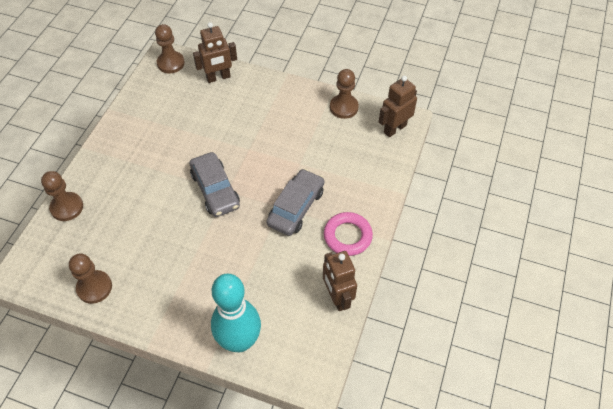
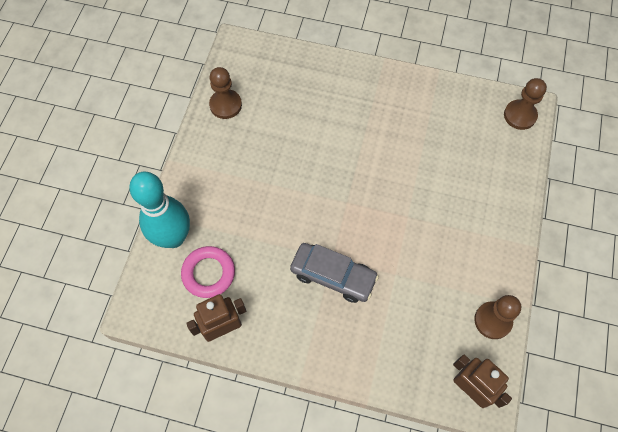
camera: 85 degrees right, 10 degrees up
brown pawn [41,171,83,221] -> none
grey car [190,152,240,217] -> none
brown robot [193,22,237,83] -> none
pink ring [324,212,373,256] -> pink ring moved to [181,246,235,298]

